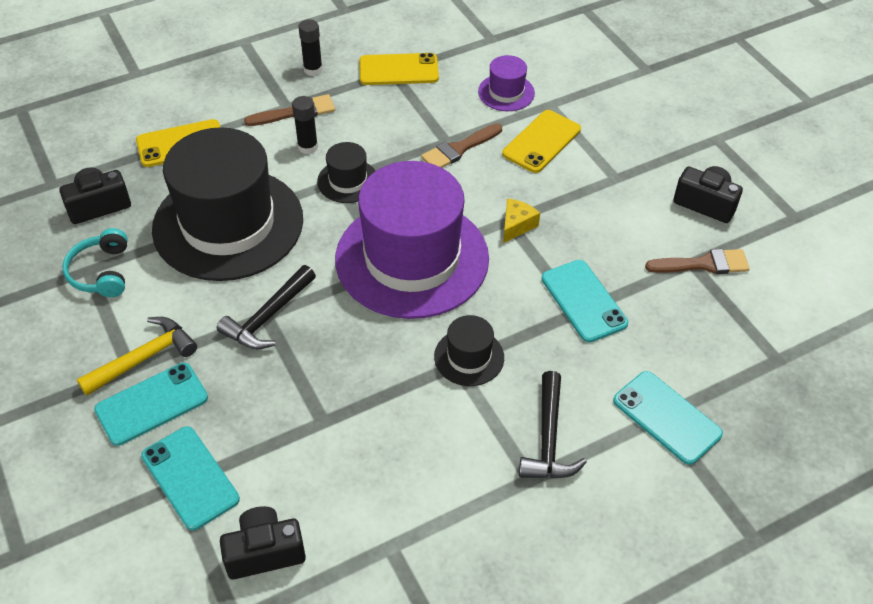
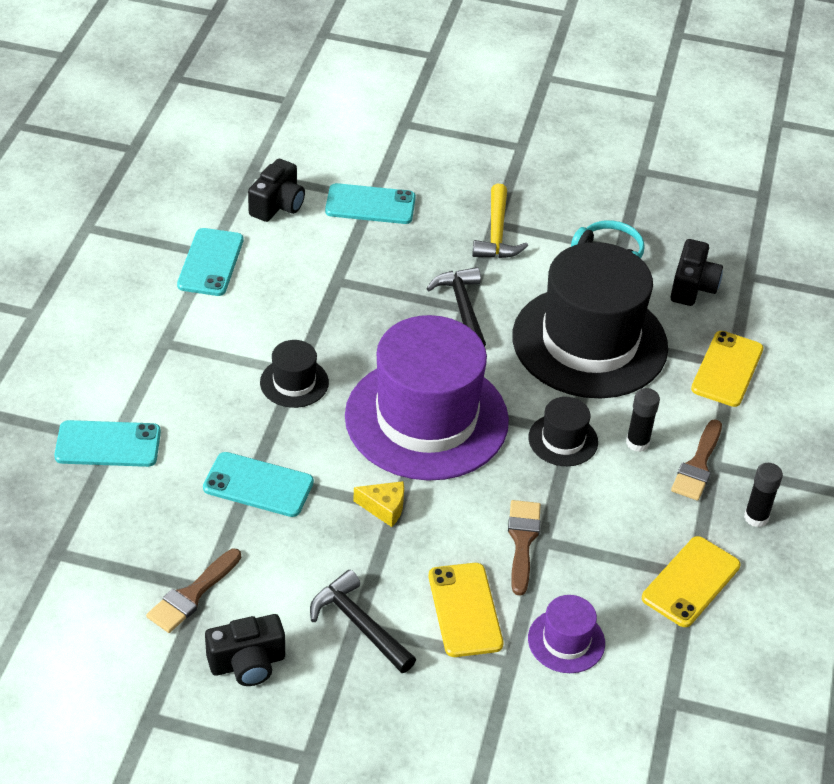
camera: 130 degrees right, 5 degrees down
turquoise phone [94,363,208,446] -> turquoise phone moved to [177,228,244,296]
yellow cheese [503,198,540,243] -> yellow cheese turned 60 degrees counterclockwise [353,481,404,527]
black hammer [519,371,587,479] -> black hammer moved to [310,570,416,673]

